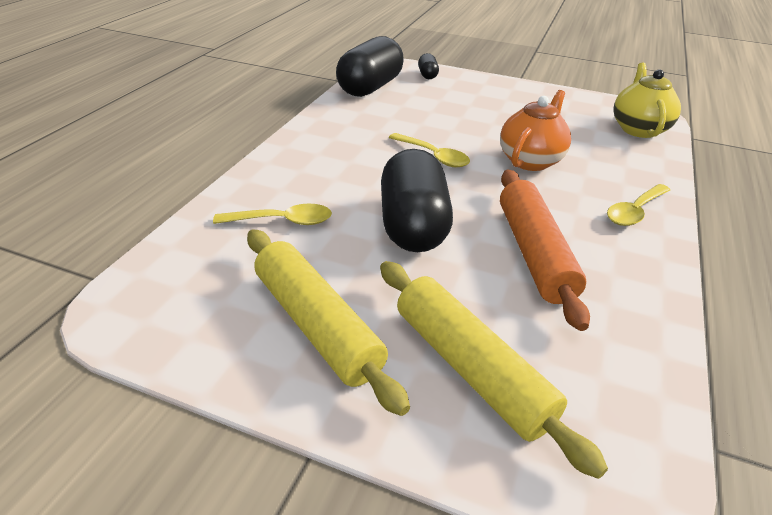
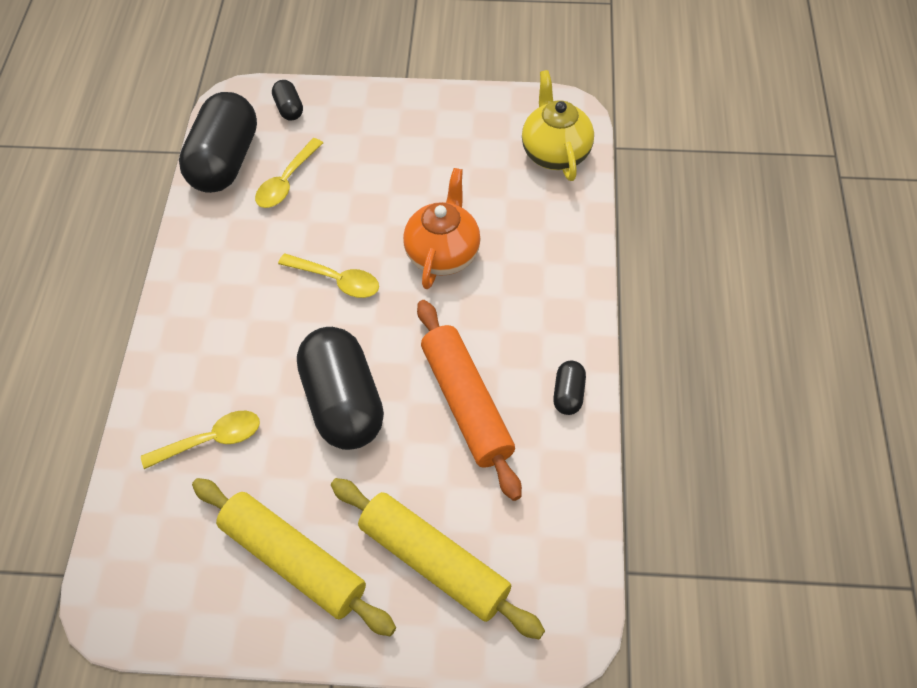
camera: 15 degrees left, 20 degrees up
yellow spoon [607,184,670,226] -> yellow spoon moved to [255,138,323,208]
none -> black capsule [553,361,586,415]

